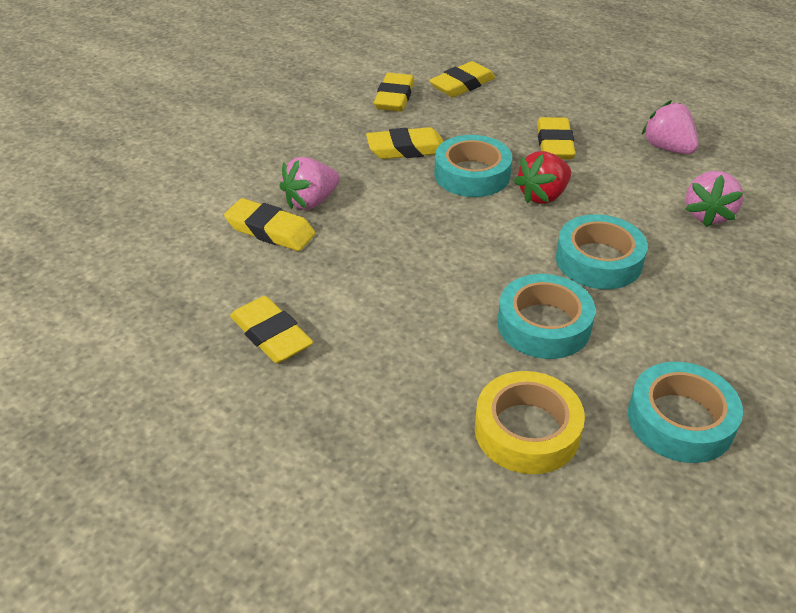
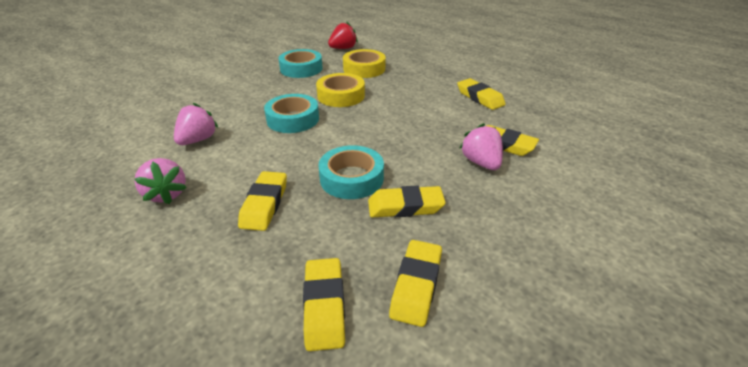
camera: 175 degrees left, 5 degrees down
pink strawberry [280,157,340,210] -> pink strawberry turned 75 degrees counterclockwise [459,123,503,170]
yellow eraser [429,61,496,97] -> yellow eraser turned 60 degrees counterclockwise [303,258,345,351]
turquoise tape [497,274,595,359] -> yellow tape [316,73,365,107]
red strawberry [514,151,571,204] -> red strawberry moved to [328,21,358,49]

